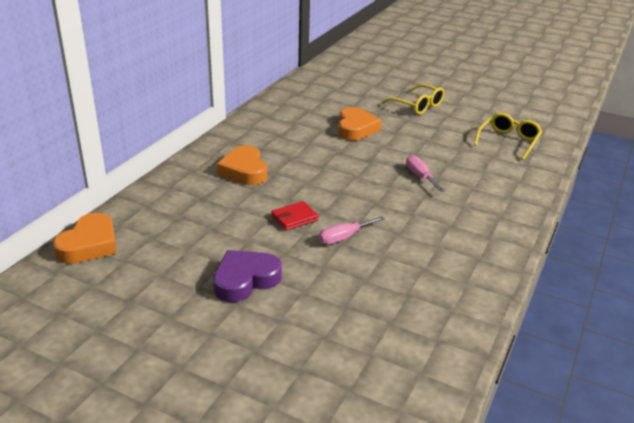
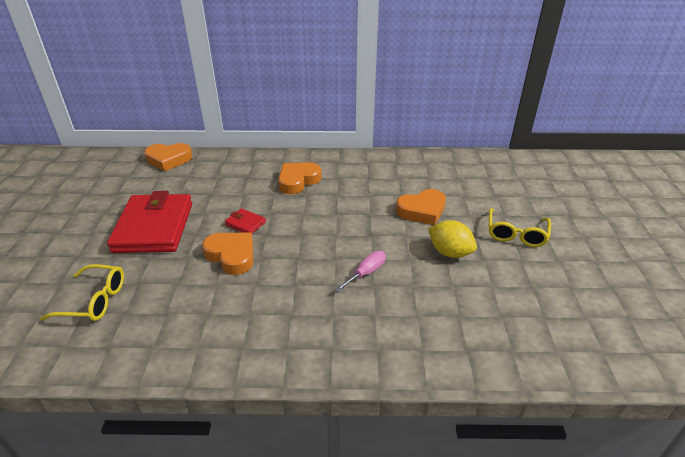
camera: 65 degrees right, 5 degrees up
purple heart [213,250,282,302] -> red wallet [107,191,192,253]
pink screwdriver [319,216,385,245] -> orange heart [202,233,253,275]
yellow glasses [474,113,542,160] -> yellow glasses moved to [40,264,124,321]
none -> yellow lemon [428,220,477,258]

